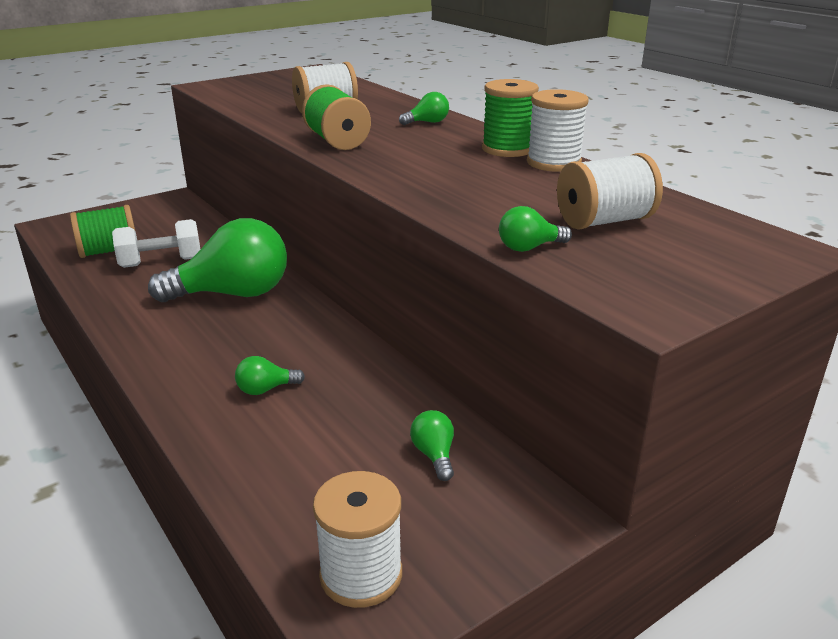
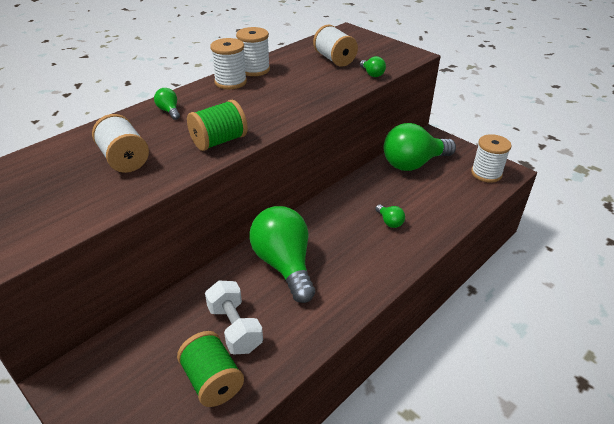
camera: 100 degrees left, 10 degrees up
green light bulb [410,410,454,481] -> green light bulb [384,123,456,171], size x2.44
green spool [482,79,539,157] -> white spool [210,38,247,89]

